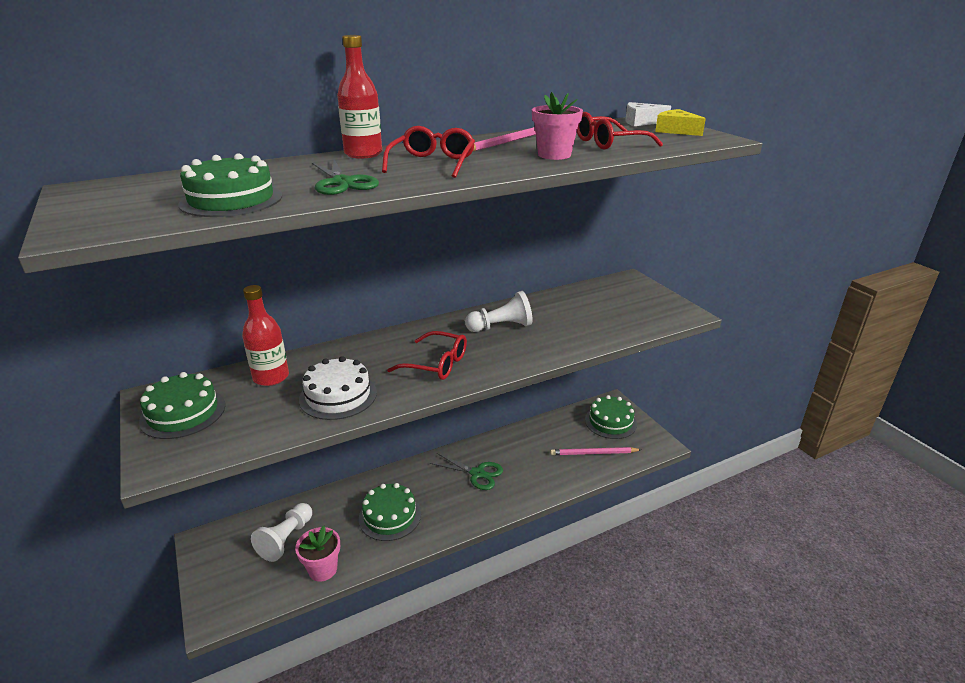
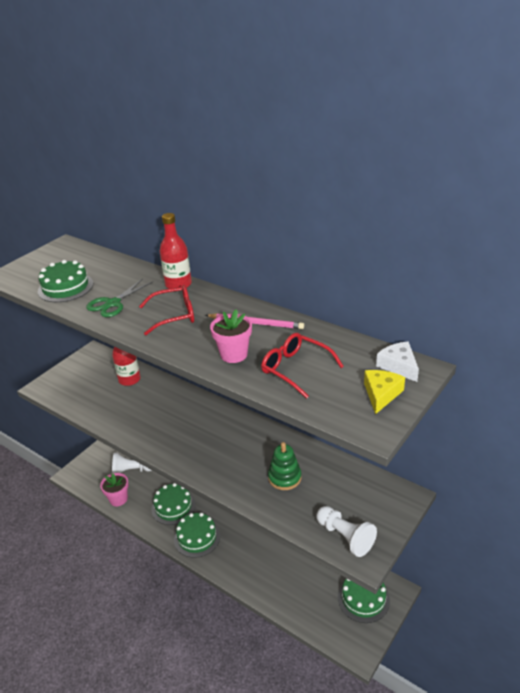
camera: 65 degrees right, 5 degrees up
green cake [139,372,225,439] -> green cake moved to [174,513,220,558]
white cake [299,356,377,420] -> none
red glasses [387,331,467,380] -> none
green scissors [430,453,503,490] -> none
white pawn [465,291,533,332] -> white pawn moved to [316,506,377,557]
pink pencil [550,447,641,455] -> none
none -> green stacking toy [268,442,302,490]

